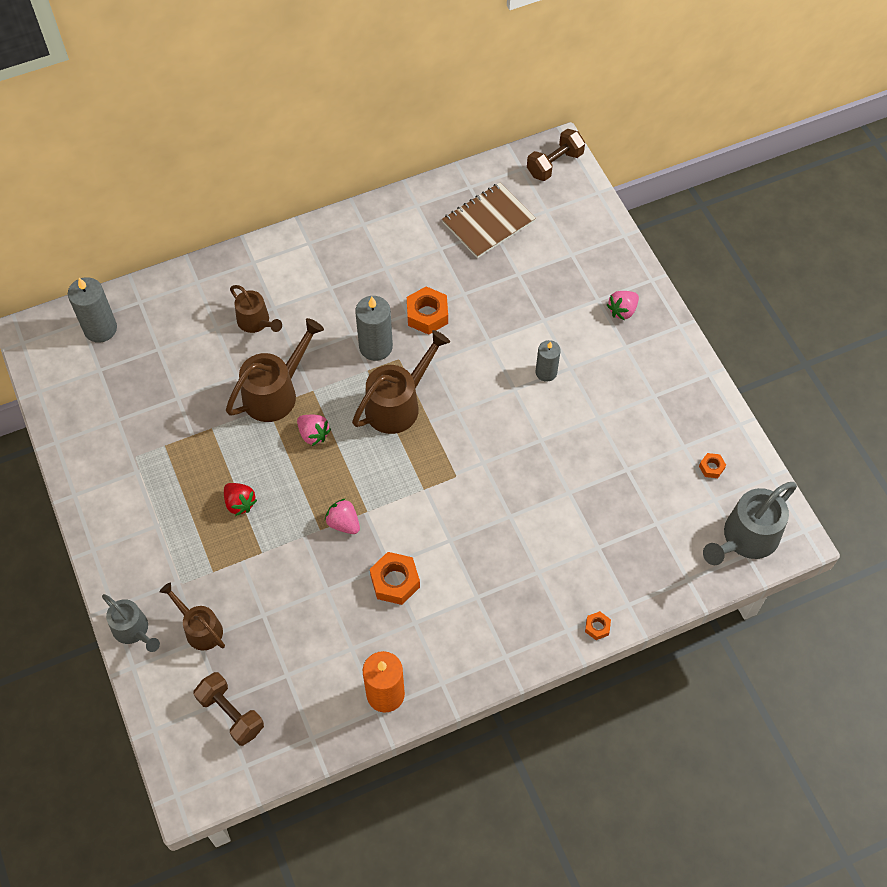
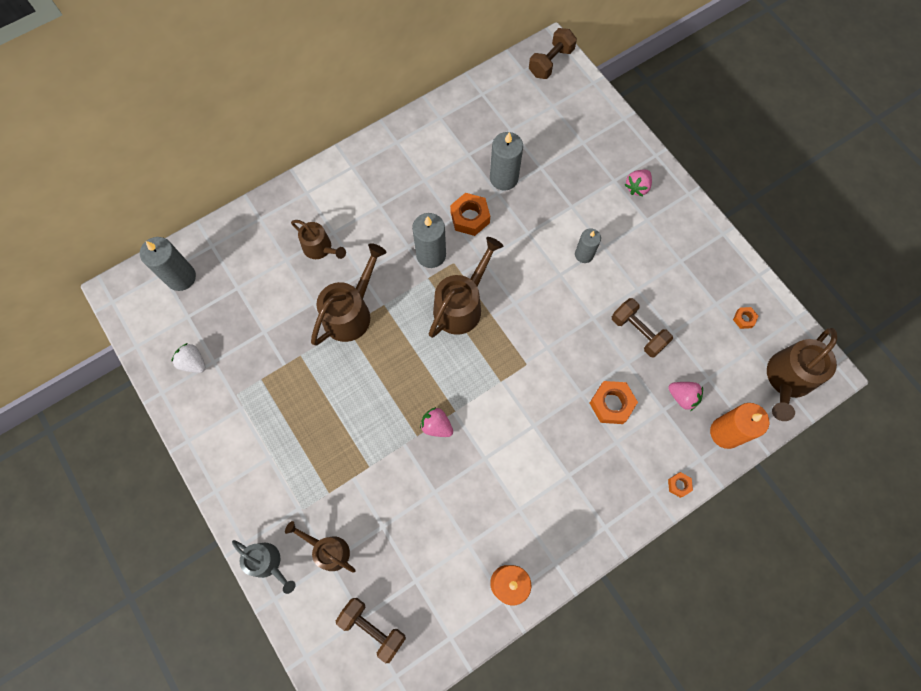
camera: 10 degrees left, 10 degrees up
red strawberry [224,483,257,516] -> none
pink strawberry [297,415,331,446] -> pink strawberry moved to [668,382,703,411]
orange nut [370,552,420,605] -> orange nut moved to [590,381,638,424]
brown notebook [442,183,536,258] -> none
grey watering can [703,482,797,565] -> brown watering can [767,328,837,421]
none -> white strawberry [171,343,206,373]
none -> grey candle [490,132,523,191]
none -> brown dumbbell [612,298,673,357]
none -> orange candle [710,403,769,449]

